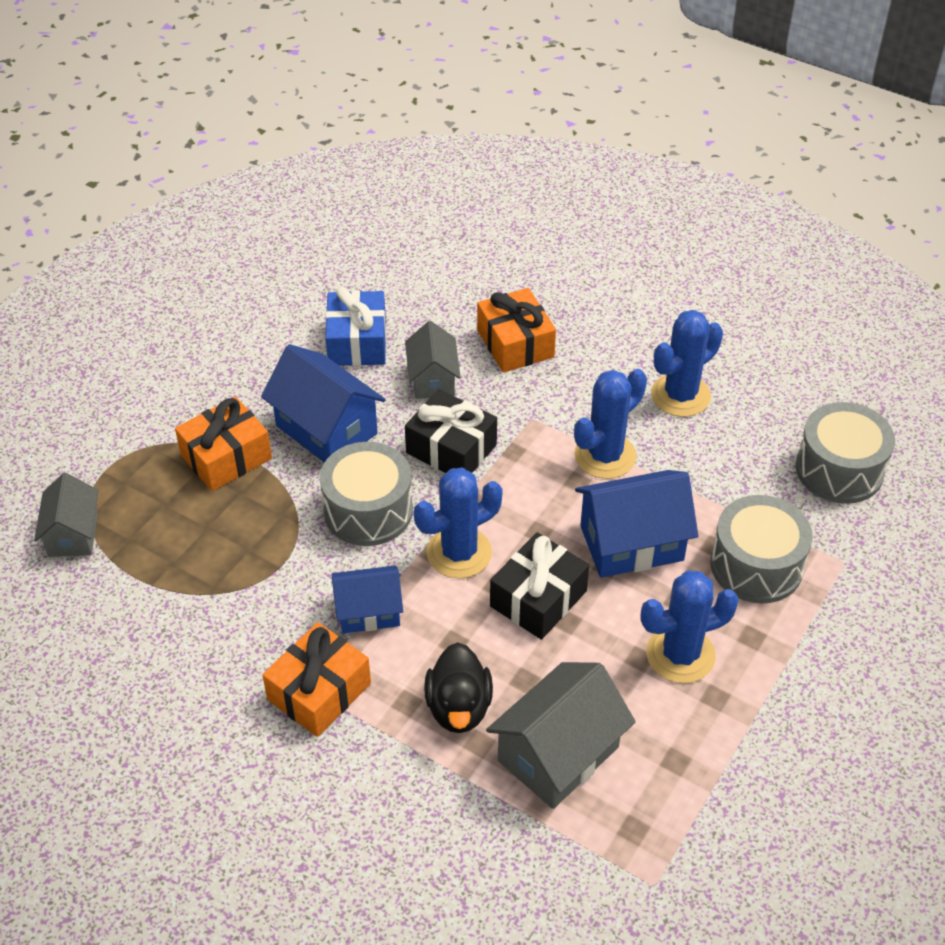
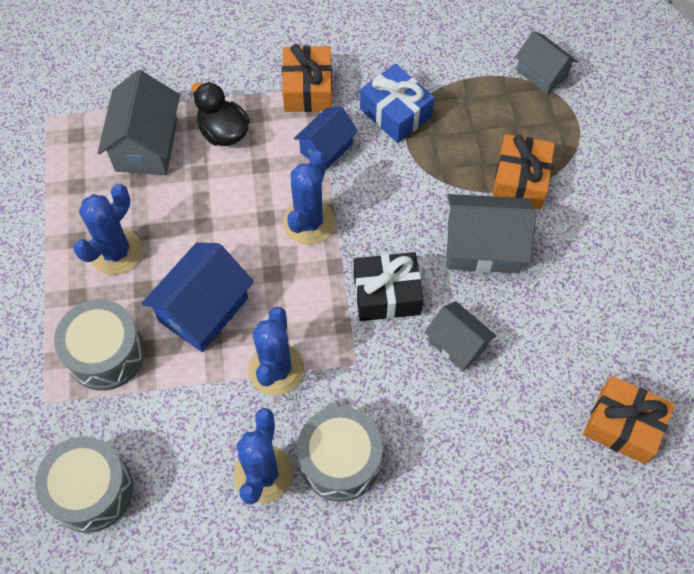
camera: 140 degrees right, 15 degrees up
blue house [261,344,386,463] -> grey house [446,194,536,273]
grey drum [320,442,413,546] -> grey drum moved to [297,406,383,502]
blue gift [325,287,386,366] -> blue gift moved to [360,64,435,143]
orange gift [477,288,556,373] -> orange gift moved to [583,376,675,464]
black gift [490,532,589,640] -> none

